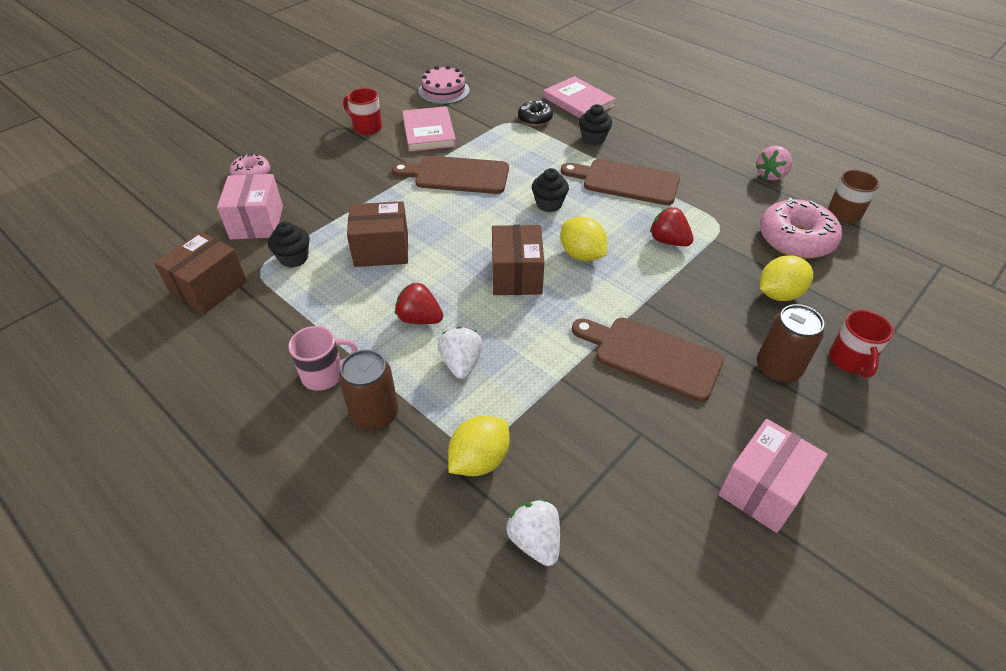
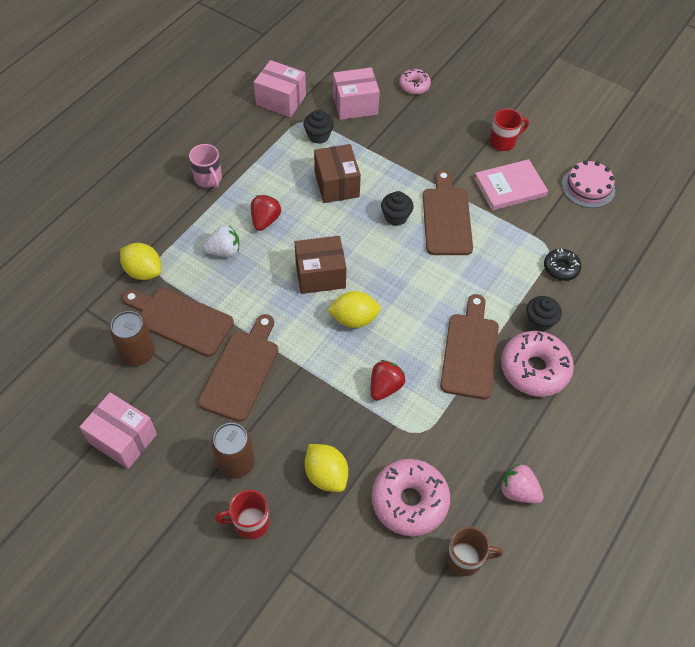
camera: 80 degrees right, 10 degrees up
brown box [154,231,247,314] -> pink box [254,60,306,117]
brown can [339,350,399,431] -> brown can moved to [110,311,155,366]
red mug [343,88,382,135] -> red mug turned 45 degrees clockwise [489,109,529,151]
white strawberry [506,499,560,566] -> none
black cupcake [532,168,569,212] -> black cupcake moved to [381,191,414,226]
pink book [543,76,616,118] -> none
yellow lemon [561,217,607,261] -> yellow lemon turned 45 degrees clockwise [327,291,381,328]
none -> brown cutting board [122,288,234,357]
none -> pink donut [501,331,574,397]

